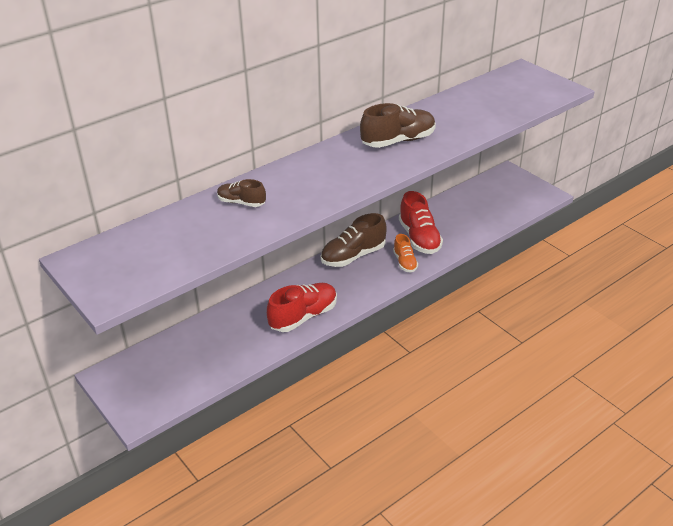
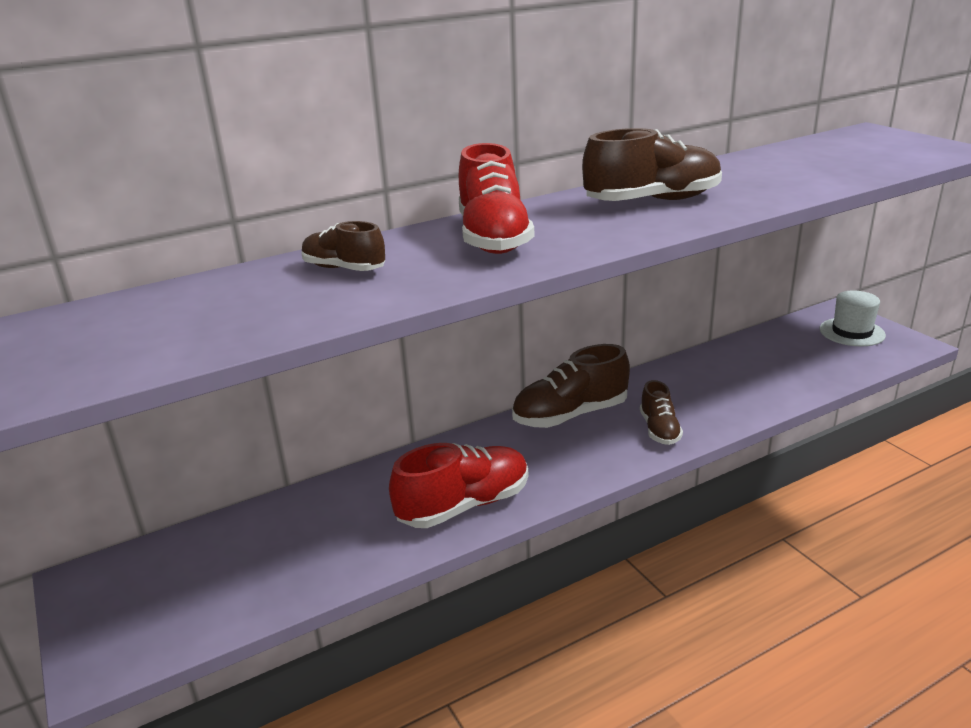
camera: 10 degrees right, 10 degrees down
orange shoe [393,234,418,273] -> brown shoe [640,380,683,445]
red shoe [399,191,443,254] -> red shoe moved to [458,143,534,254]
none -> white hat [820,290,886,346]

